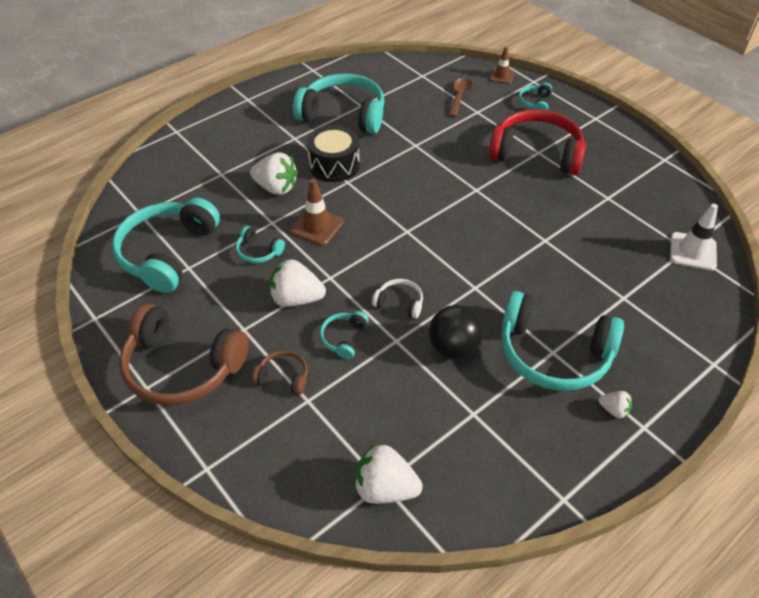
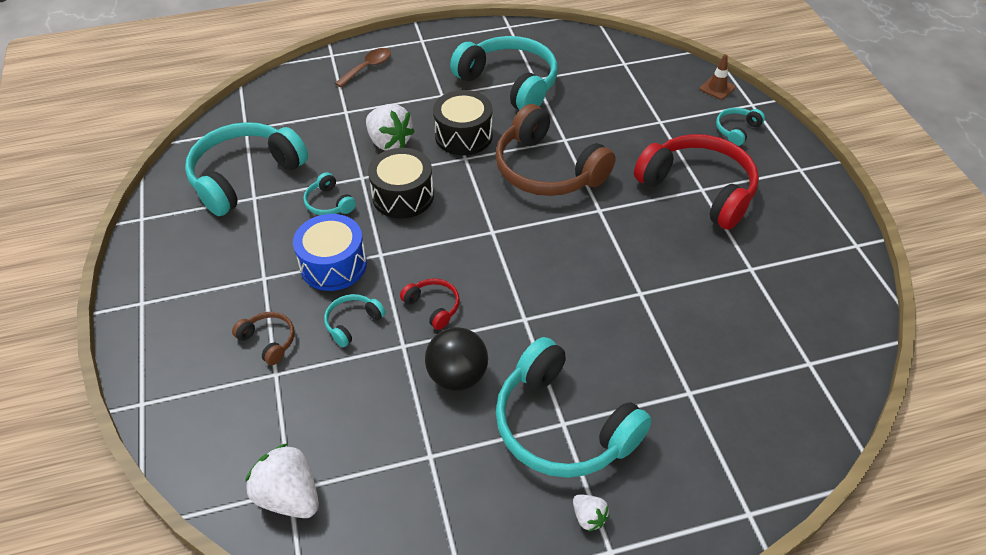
camera: 25 degrees right, 0 degrees up
brown headphones [119,303,249,406] -> brown headphones moved to [495,104,616,196]
white strawberry [270,259,326,307] -> blue drum [293,214,367,291]
brown traffic cone [290,179,344,246] -> black drum [368,148,434,219]
white headphones [372,279,423,319] -> red headphones [400,278,460,330]
brown spoon [448,78,472,117] -> brown spoon moved to [335,48,391,87]
white traffic cone [670,204,718,271] -> none

